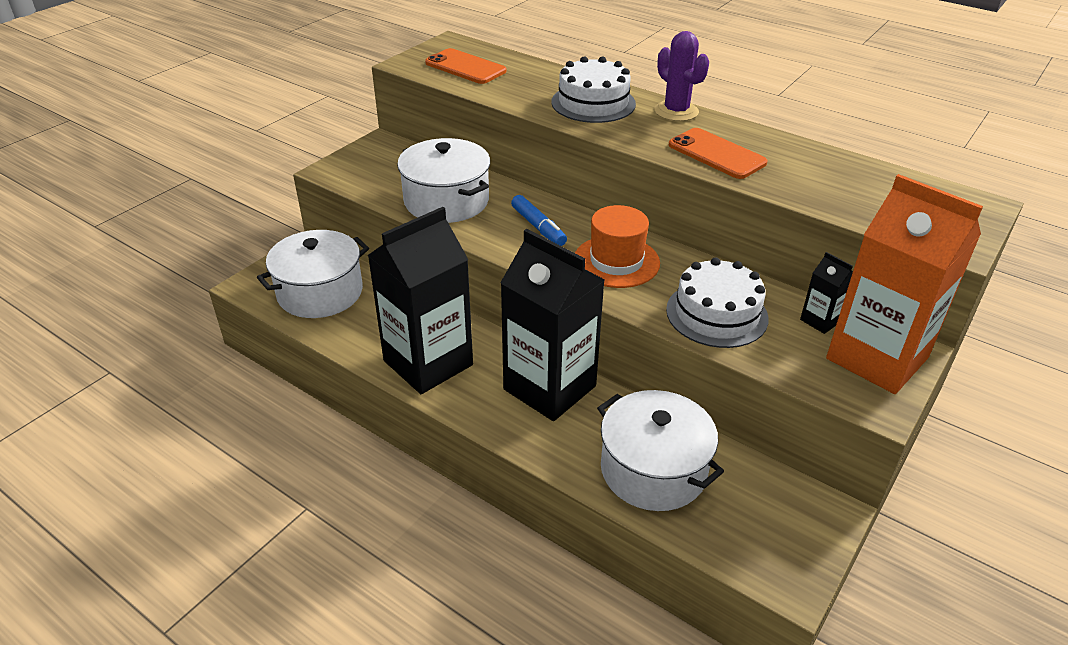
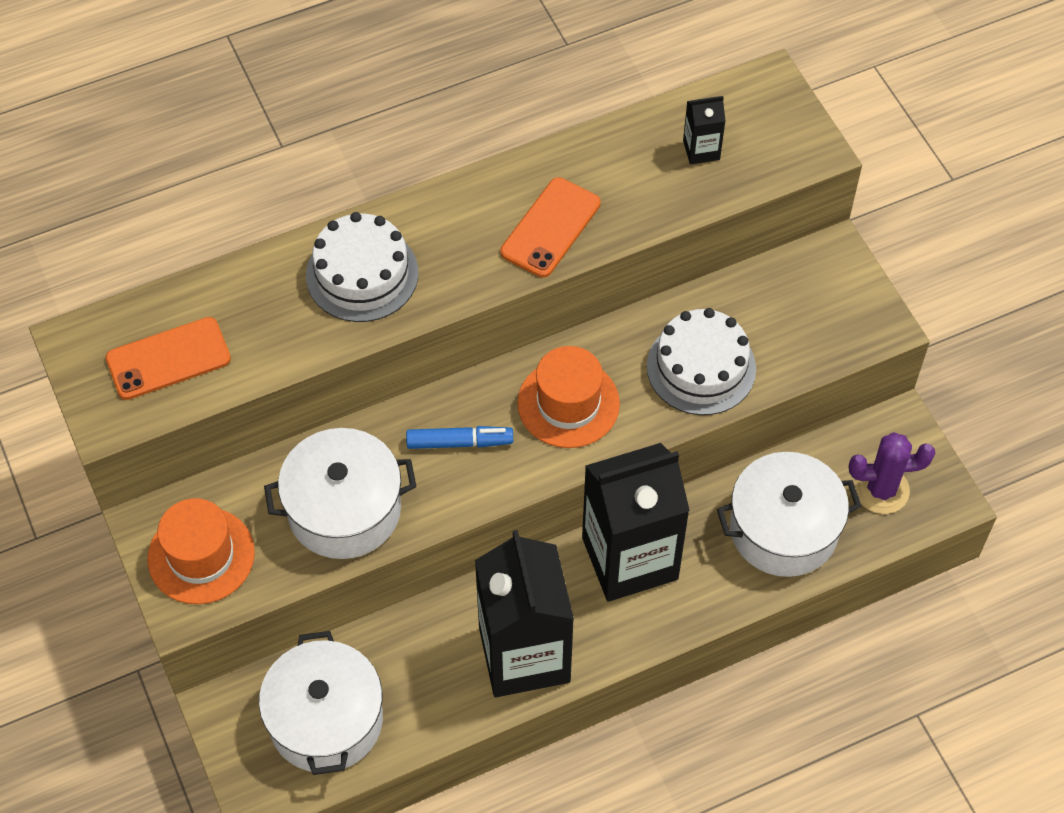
camera: 60 degrees left, 20 degrees up
purple cactus [654,31,709,121] -> purple cactus moved to [849,432,935,514]
orange phone [669,128,767,179] -> orange phone turned 45 degrees counterclockwise [500,177,601,278]
black carton [800,252,853,334] -> black carton moved to [683,96,726,165]
orange carton [826,174,983,394] -> none
none -> orange hat [147,498,255,604]

